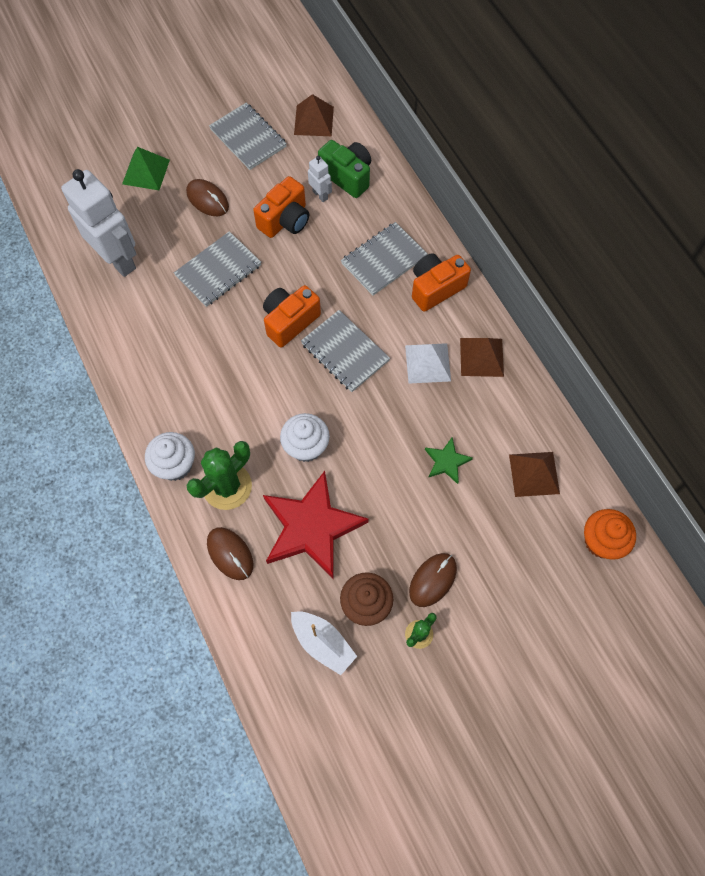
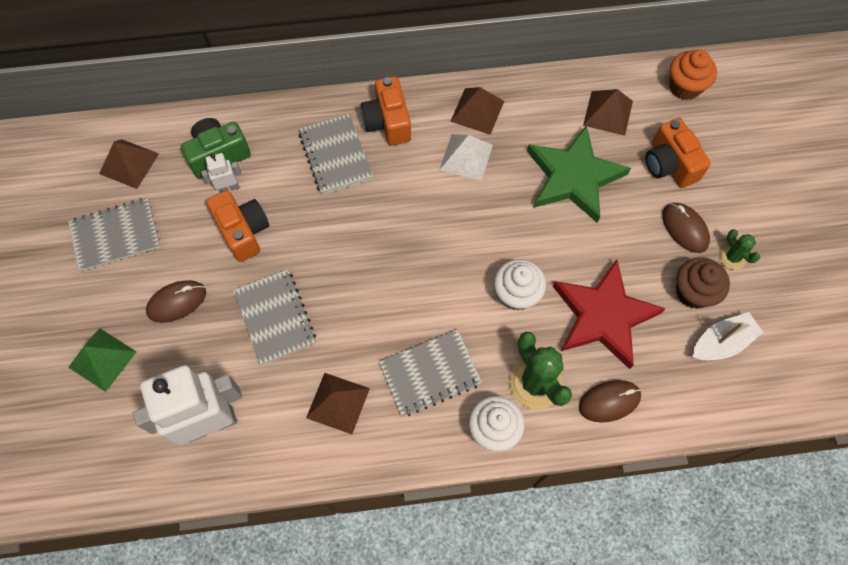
camera: 70 degrees left, 0 degrees up
orange camera [263,285,321,348] -> orange camera moved to [645,118,711,188]
grey notebook [301,310,390,392] -> grey notebook moved to [379,329,482,417]
green star [425,438,473,484] -> green star [527,125,631,223], size x2.17
none -> brown pyramid [306,373,370,434]

